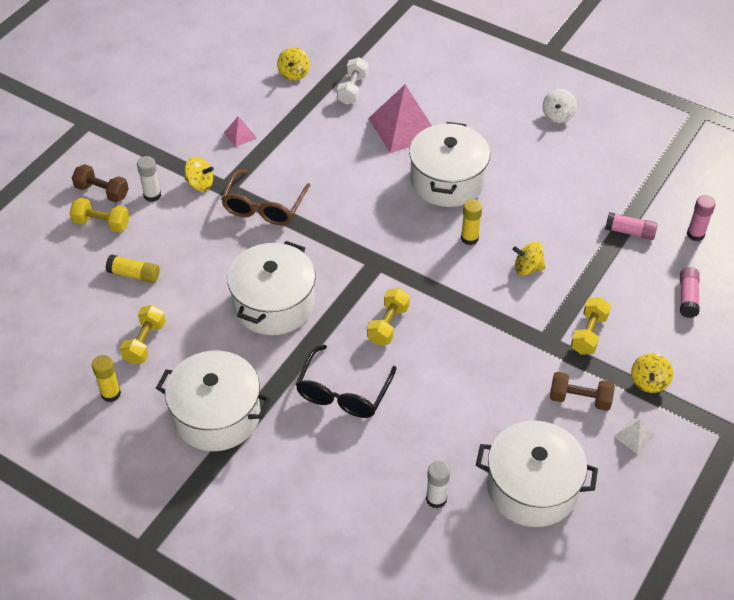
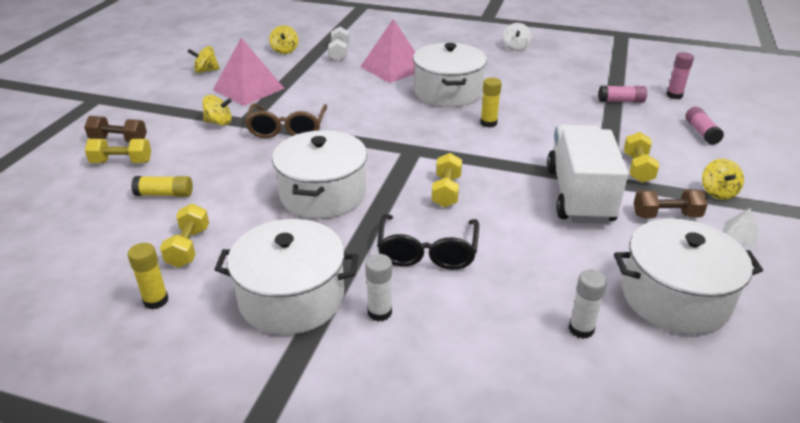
camera: 15 degrees left, 15 degrees down
white glue stick [137,156,161,202] -> white glue stick moved to [365,254,392,321]
pink pyramid [224,116,257,147] -> pink pyramid [213,38,285,106], size x2.21
yellow spinning top [513,242,545,275] -> yellow spinning top moved to [187,46,220,73]
none -> white truck [547,124,628,223]

